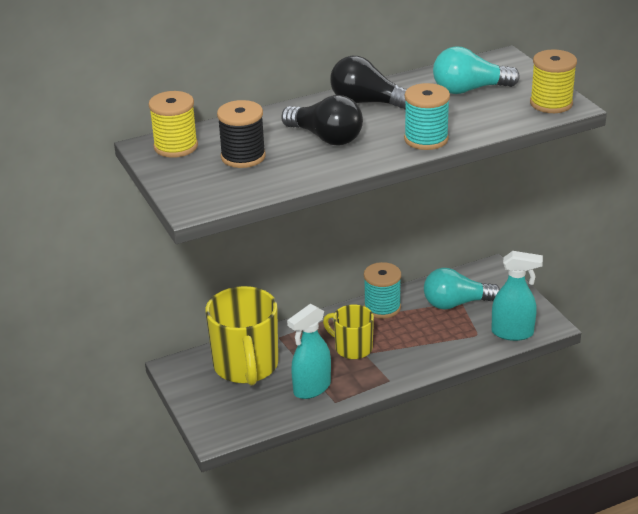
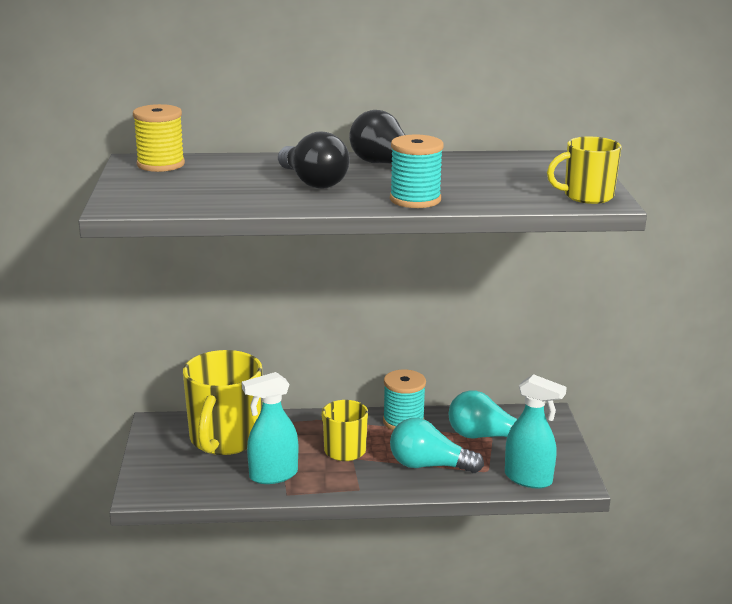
camera: 20 degrees right, 10 degrees down
black spool [217,100,266,168] -> none
turquoise light bulb [433,46,520,94] -> turquoise light bulb moved to [390,418,484,473]
yellow spool [530,50,577,113] -> yellow mug [547,136,622,204]

